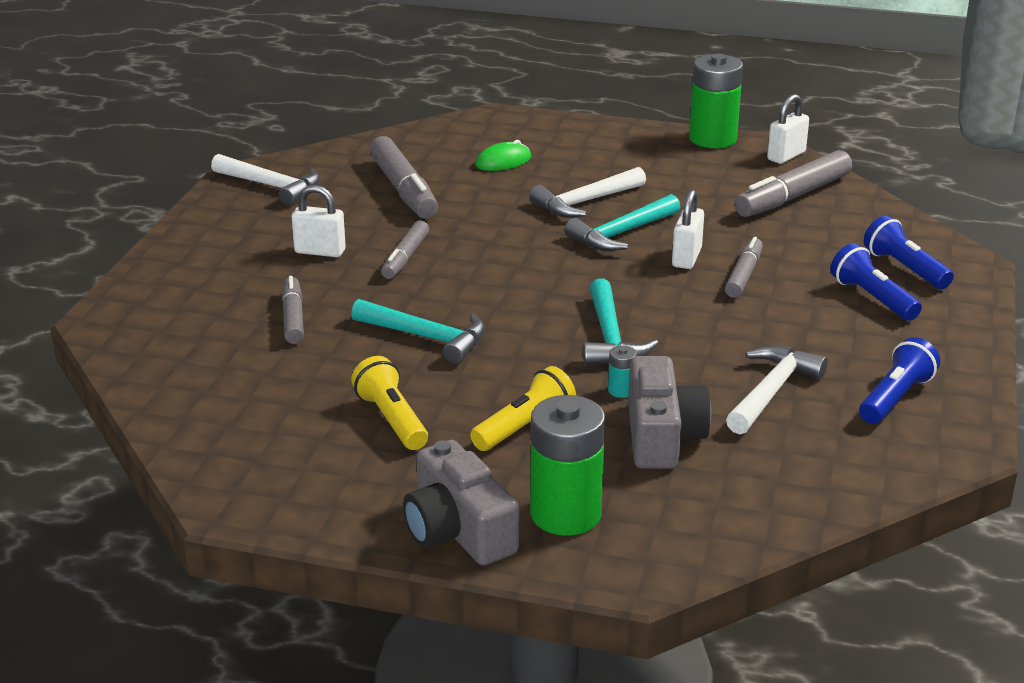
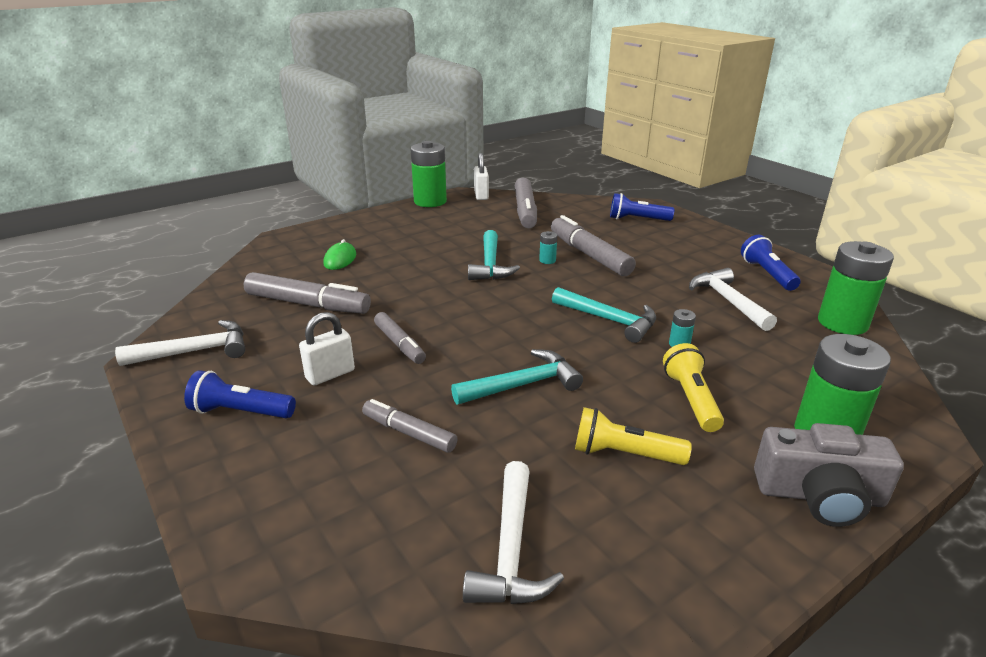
camera: 50 degrees left, 0 degrees up
white hammer [529,167,646,217] -> white hammer moved to [463,461,564,604]
grey camera [628,356,711,469] -> none
white padlock [672,189,704,269] -> turquoise battery [539,231,557,264]
grey marker [725,237,763,298] -> grey marker [551,215,636,276], size x1.65
blue flashlight [830,243,922,321] -> blue flashlight moved to [184,370,296,418]
none -> green battery [818,241,894,335]

